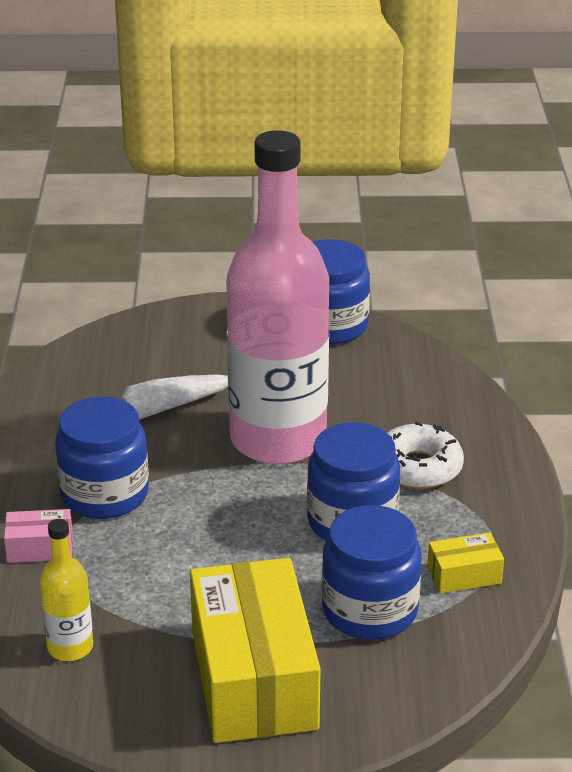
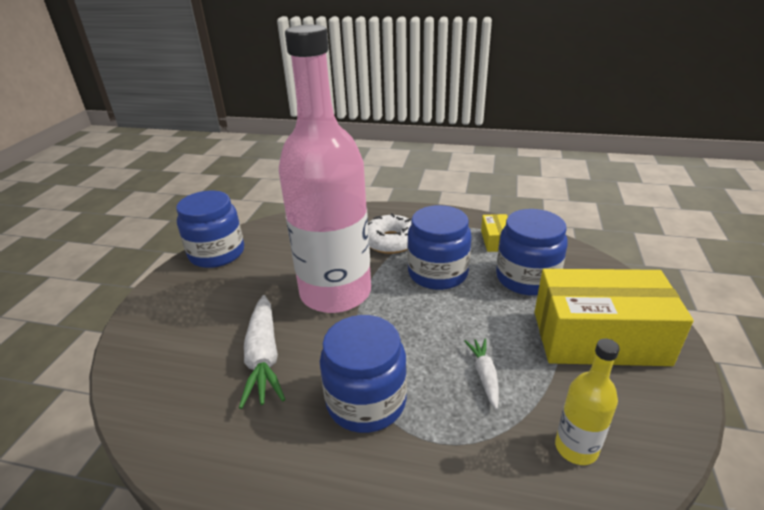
camera: 75 degrees left, 0 degrees up
pink box [4,509,73,563] -> none
none -> white carrot [464,338,499,410]

